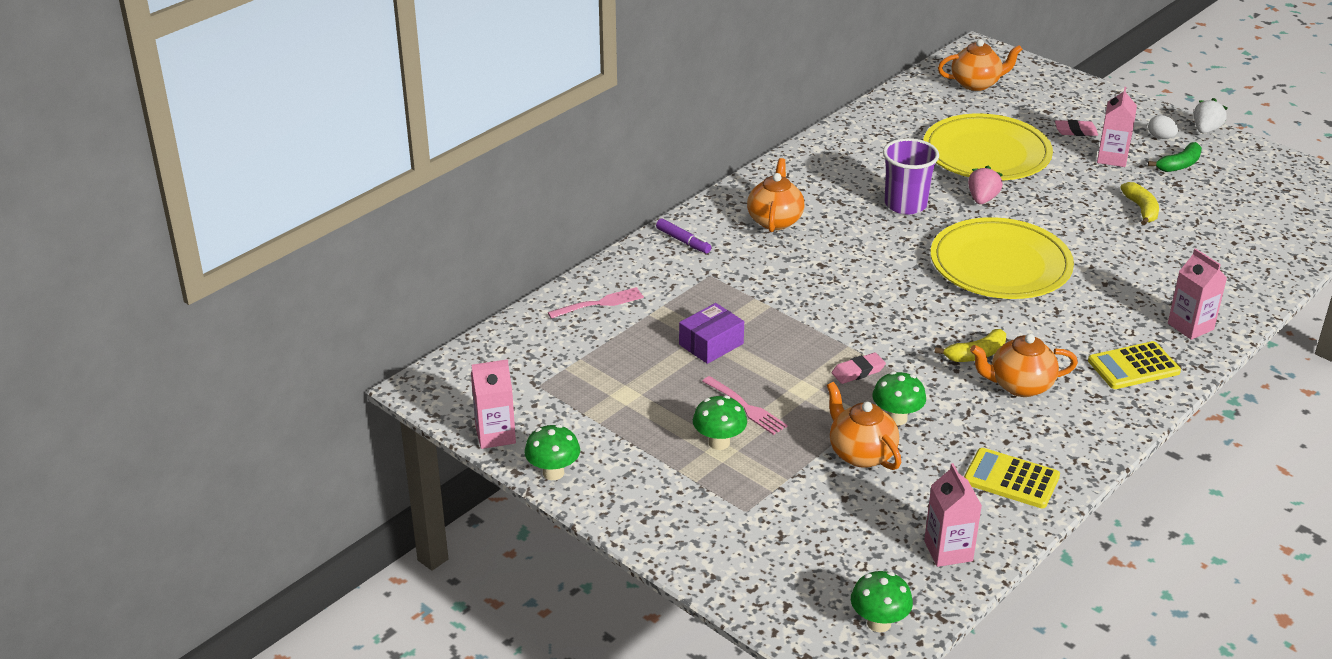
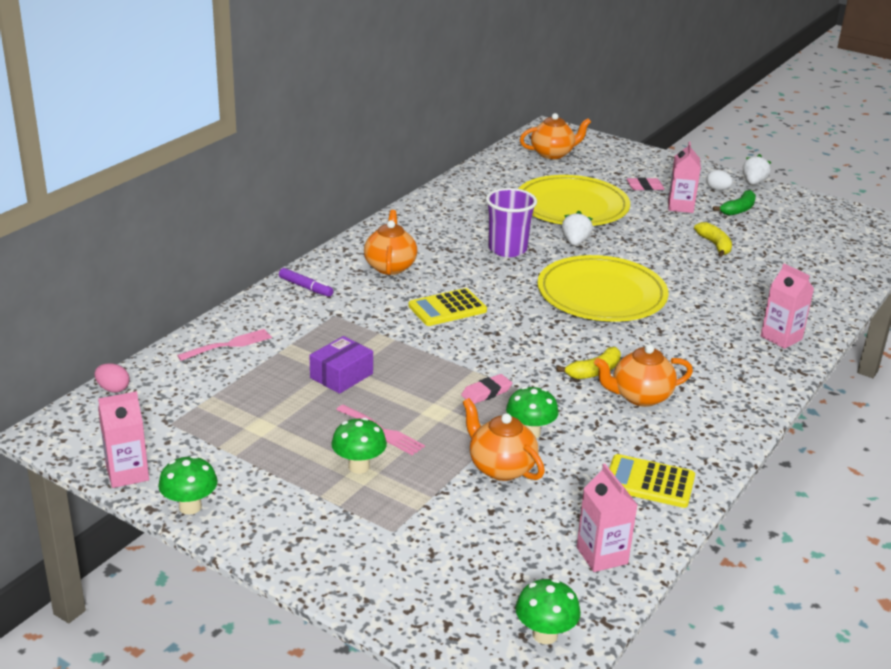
camera: 10 degrees left, 5 degrees down
pink strawberry [968,166,1003,204] -> white strawberry [562,211,593,246]
yellow calculator [1088,341,1181,389] -> yellow calculator moved to [408,288,487,326]
none -> pink egg [94,363,130,393]

